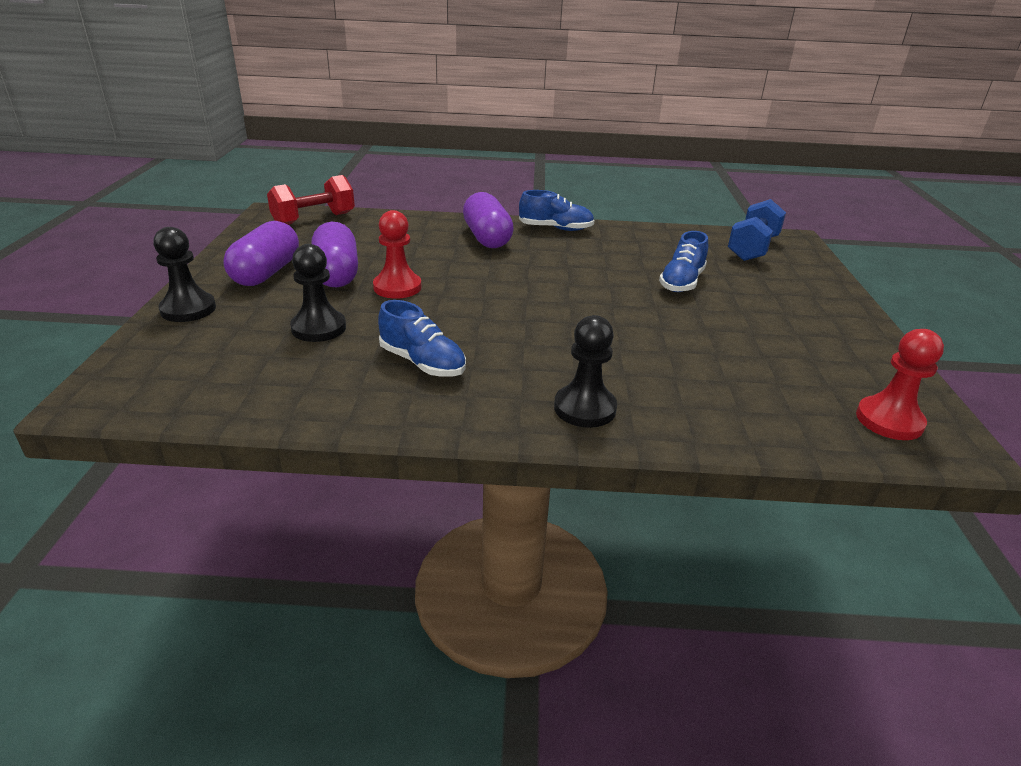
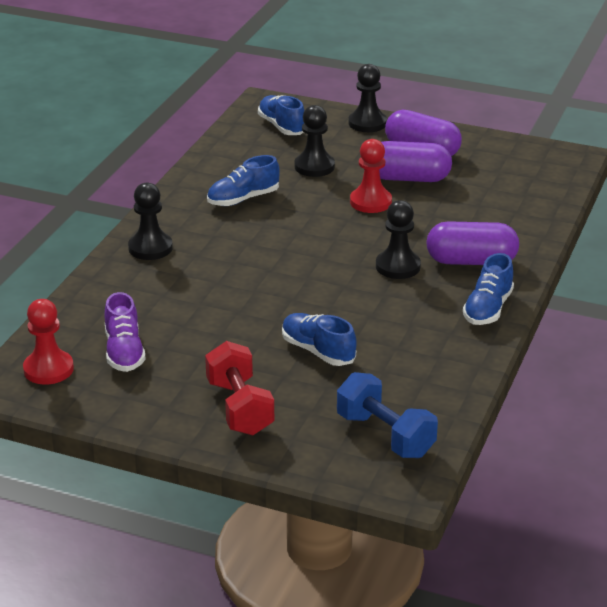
camera: 110 degrees right, 0 degrees up
red dumbbell [267,175,355,225] -> red dumbbell moved to [205,341,274,435]
none -> purple shoe [105,292,146,372]
none -> blue shoe [258,95,305,135]
none -> black pawn [376,200,421,279]

